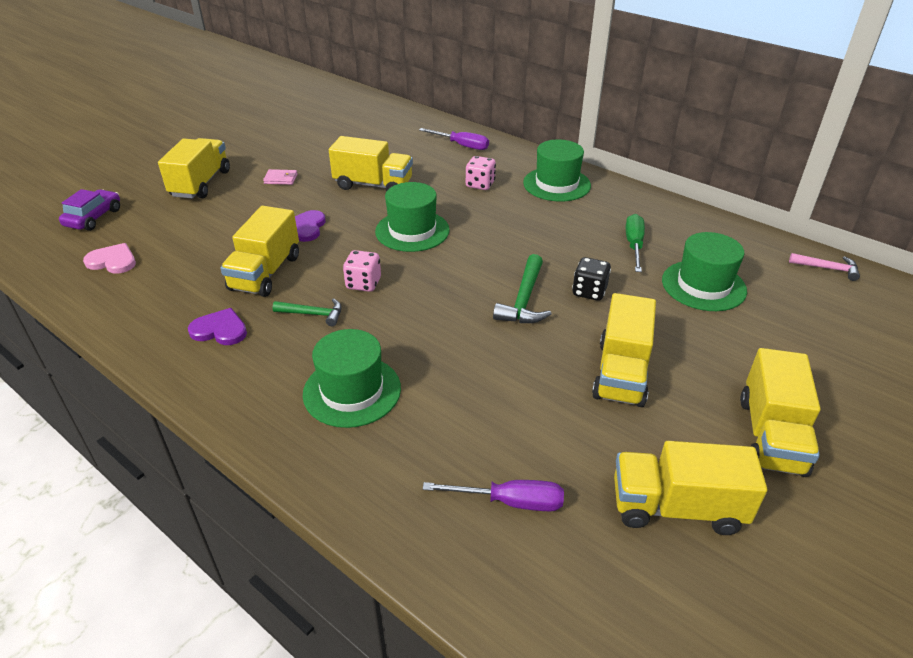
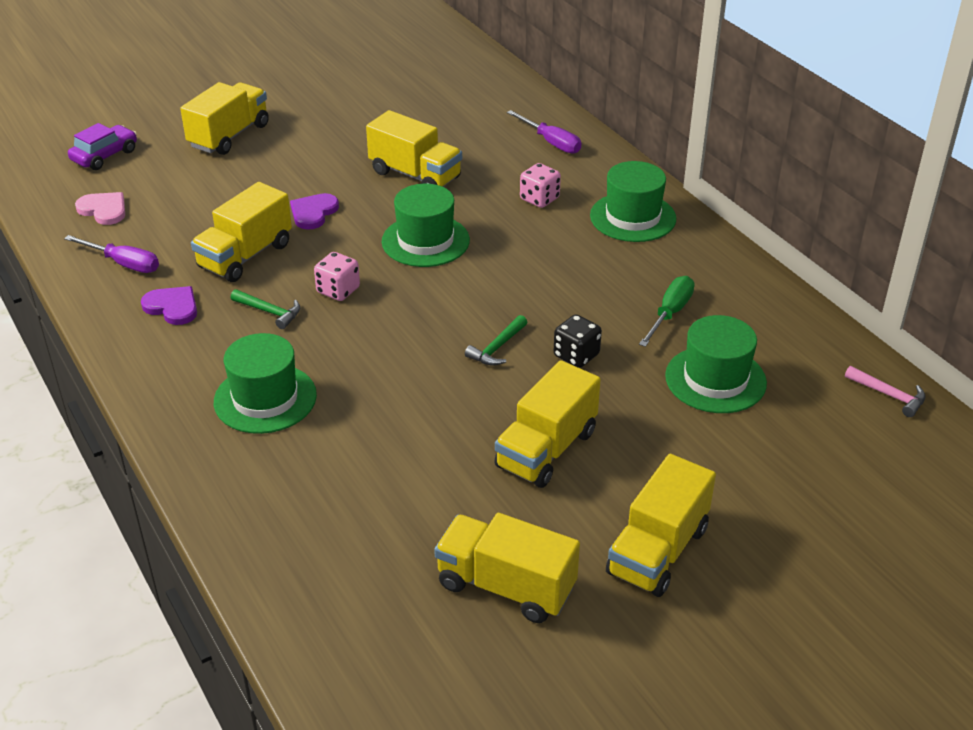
camera: 20 degrees right, 0 degrees up
pink wallet [263,169,298,185] -> none
purple screwdriver [423,480,564,511] -> purple screwdriver moved to [64,235,159,273]
green hammer [493,254,551,323] -> green hammer [465,315,527,366], size x0.66

